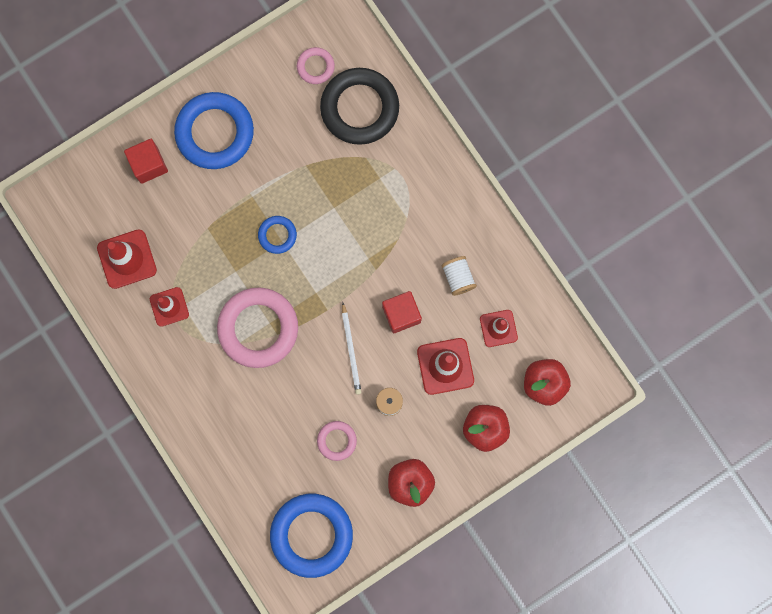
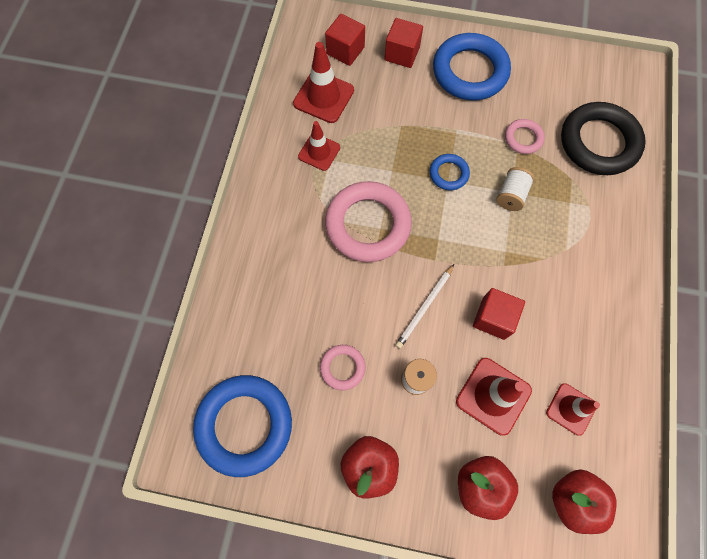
camera: 45 degrees right, 10 degrees down
pink ring [297,47,335,84] -> pink ring moved to [505,119,545,154]
white spool [442,256,477,296] -> white spool moved to [496,167,535,211]
none -> red cube [325,14,365,66]

